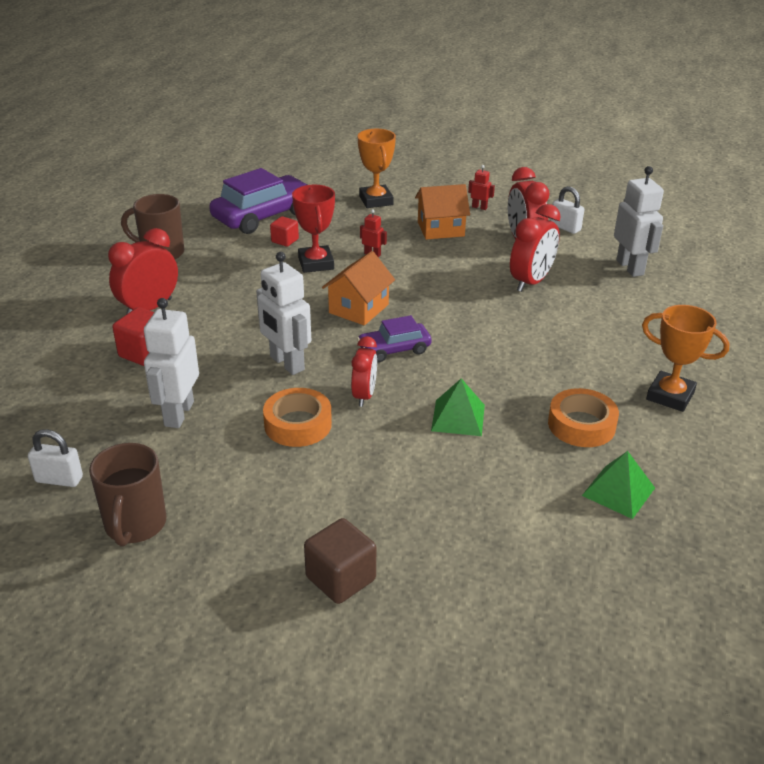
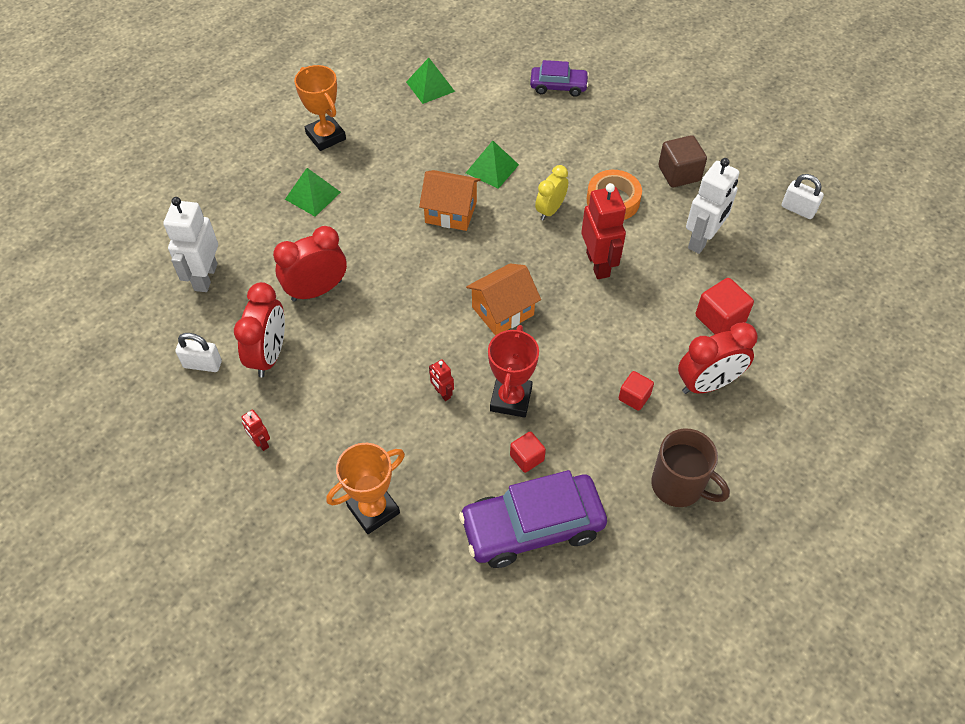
camera: 155 degrees left, 20 degrees up
brown mug [89,443,166,547] -> none
white robot [256,252,311,375] -> red robot [581,183,626,279]
brown cube [304,518,376,604] -> brown cube moved to [658,135,707,187]
red clock [351,336,377,407] -> yellow clock [535,165,568,220]
purple car [357,315,432,362] -> purple car moved to [530,60,589,97]
orange trophy [358,129,396,208] -> orange trophy turned 45 degrees clockwise [326,443,405,534]
orange house [415,184,470,240] -> orange house moved to [419,170,481,231]
orange tape [548,388,619,447] -> none
white padlock [550,186,584,234] -> white padlock turned 60 degrees counterclockwise [175,333,222,372]
none -> green pyramid [285,168,341,217]
none -> red cube [619,371,654,411]

